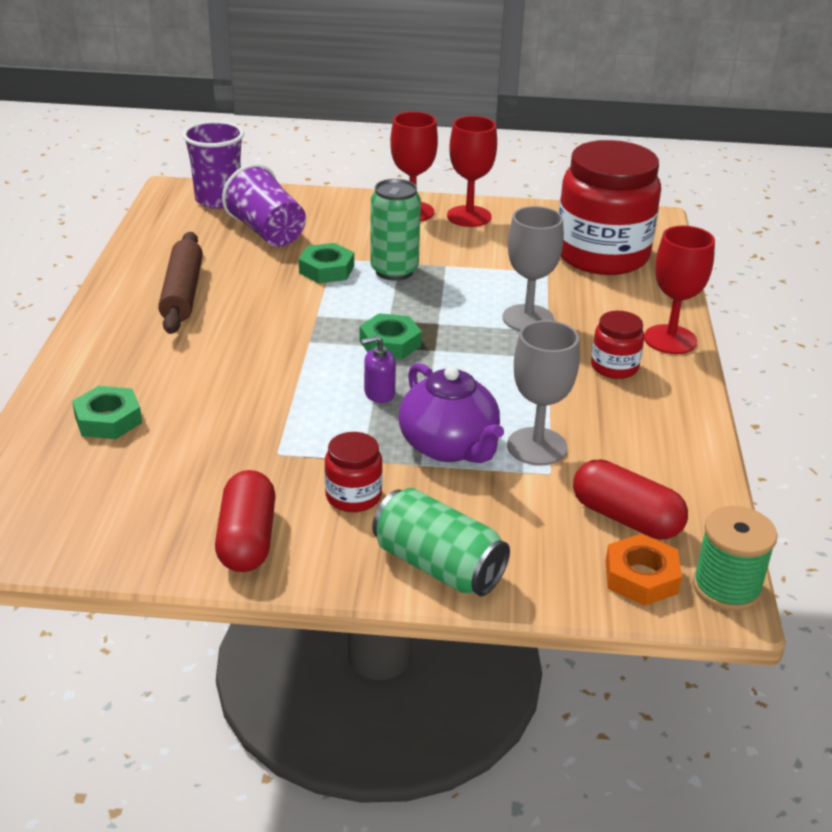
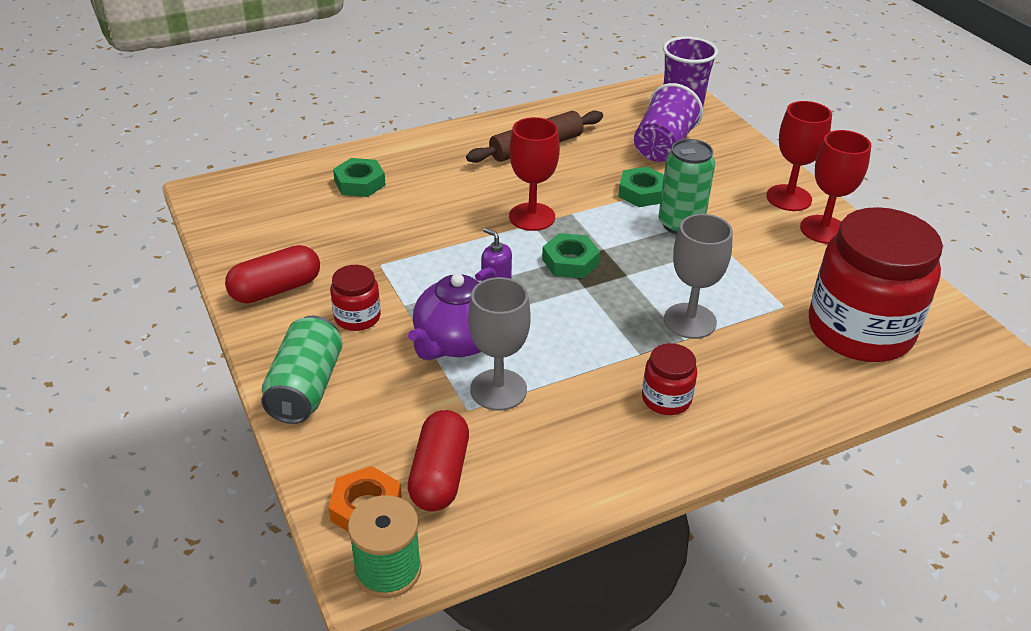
camera: 60 degrees right, 5 degrees up
red goblet [644,226,715,354] -> red goblet moved to [509,117,560,231]

